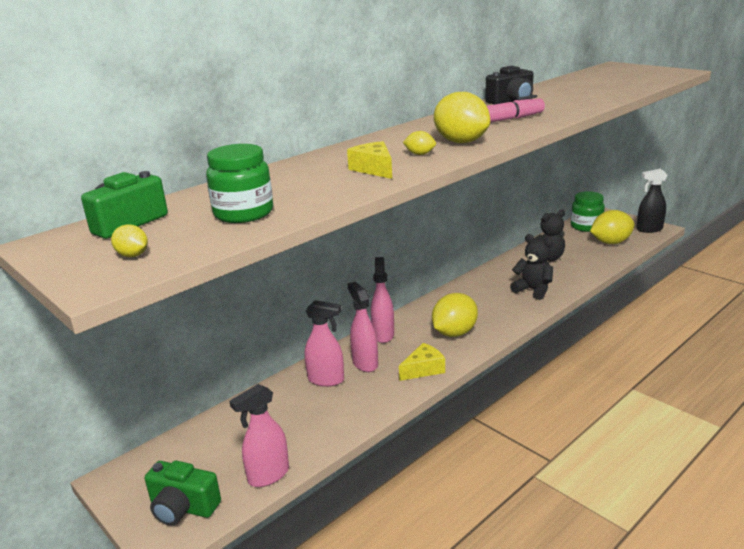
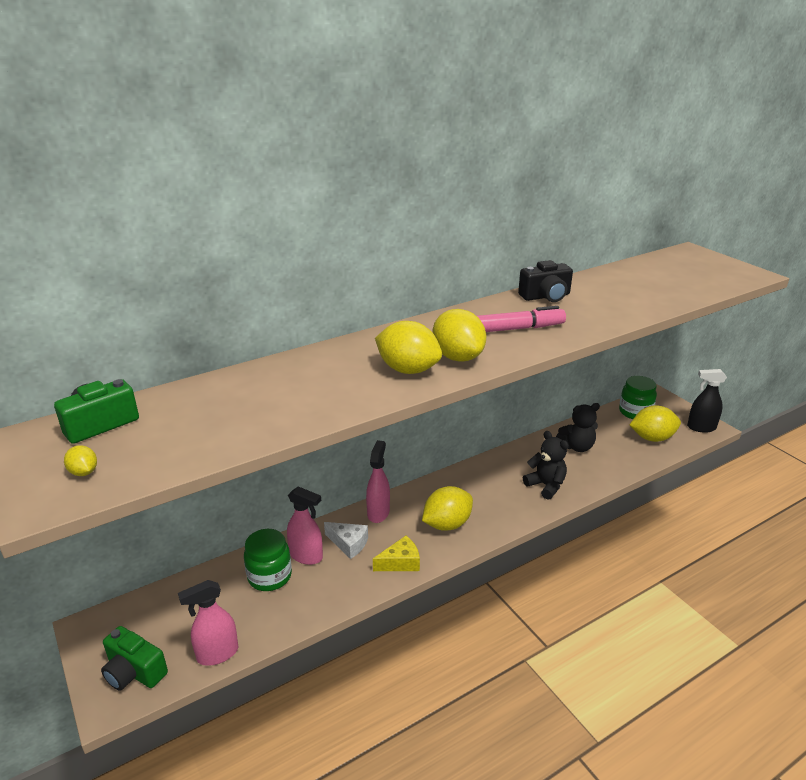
camera: 10 degrees right, 5 degrees up
green jar [206,144,273,223] -> green jar moved to [244,529,292,591]
yellow cheese [347,141,392,179] -> none
pink spray bottle [348,282,378,372] -> white cheese [324,522,368,559]
yellow lemon [403,131,436,155] -> yellow lemon [375,321,442,374], size x2.19

